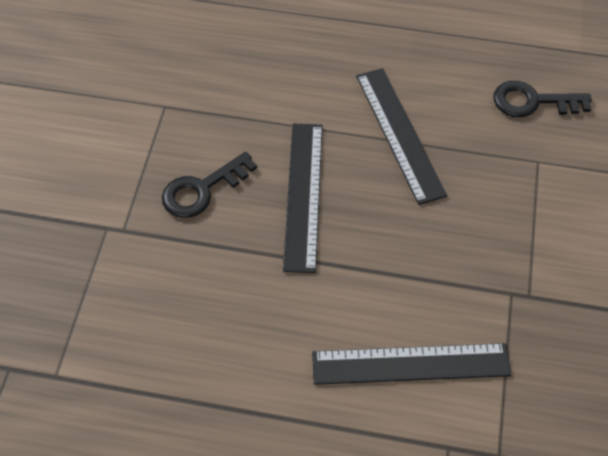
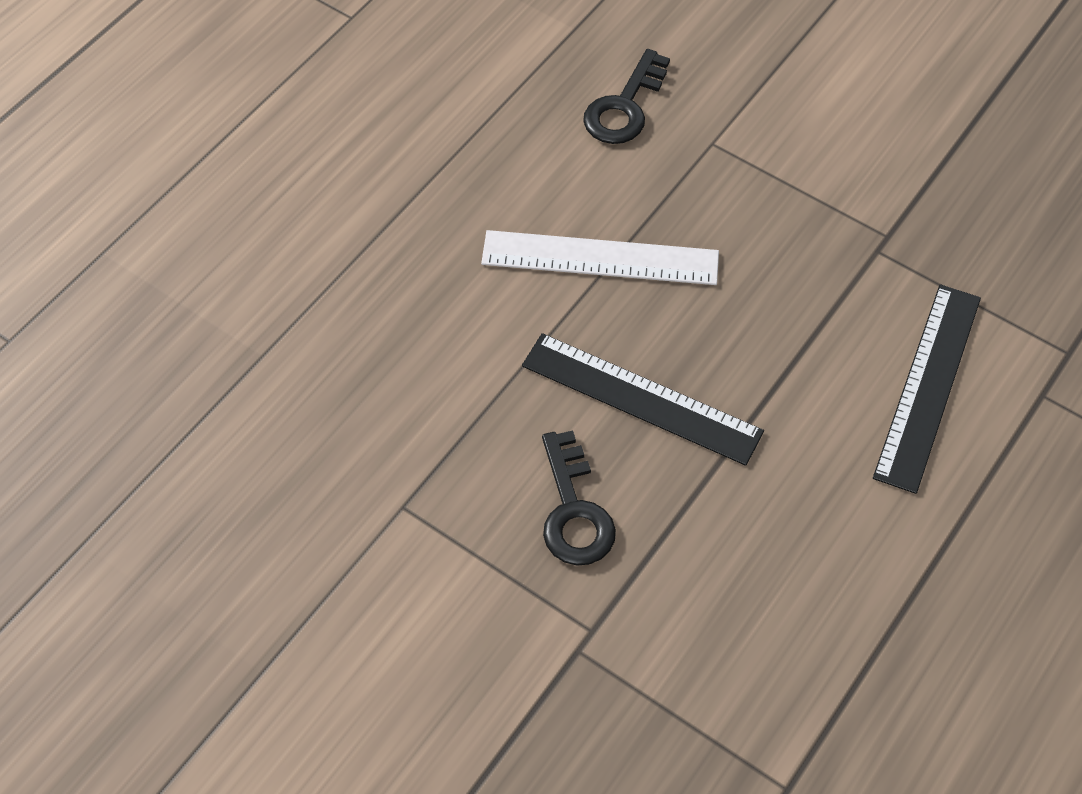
camera: 65 degrees left, 0 degrees up
black ruler [356,68,447,205] -> white ruler [481,230,719,285]

